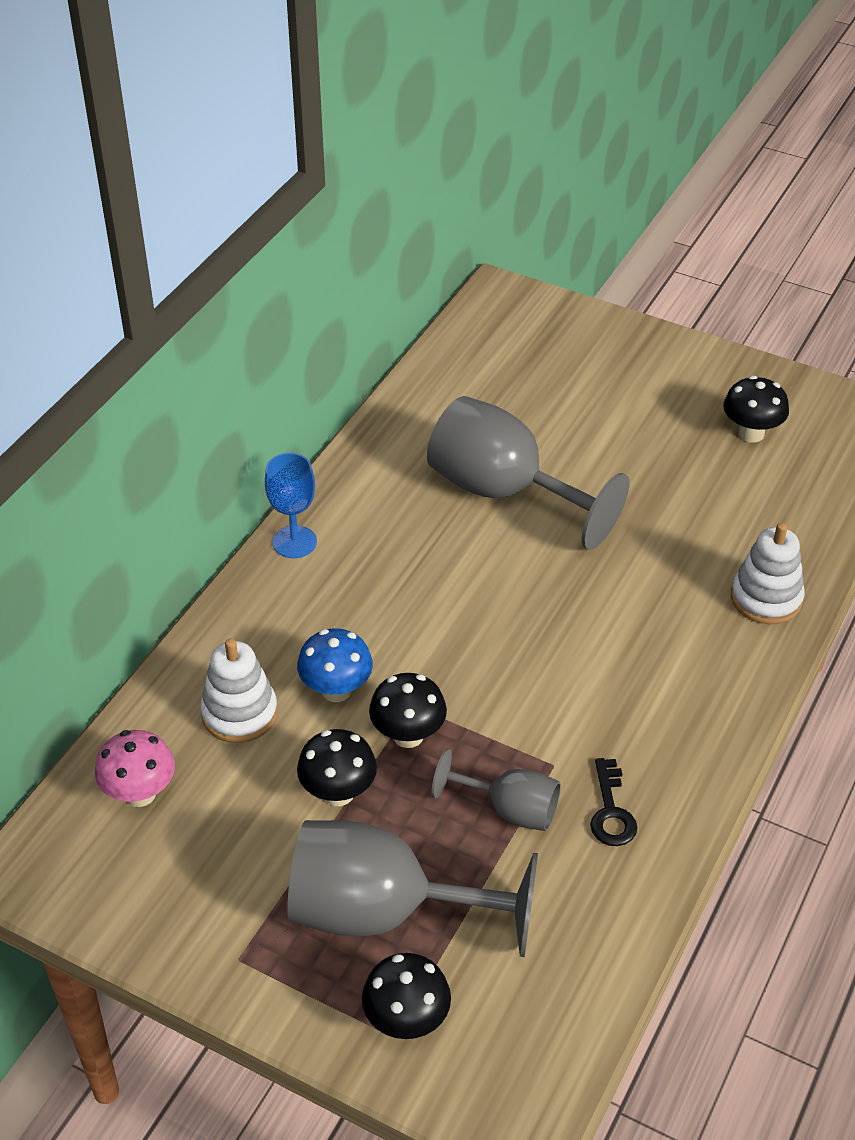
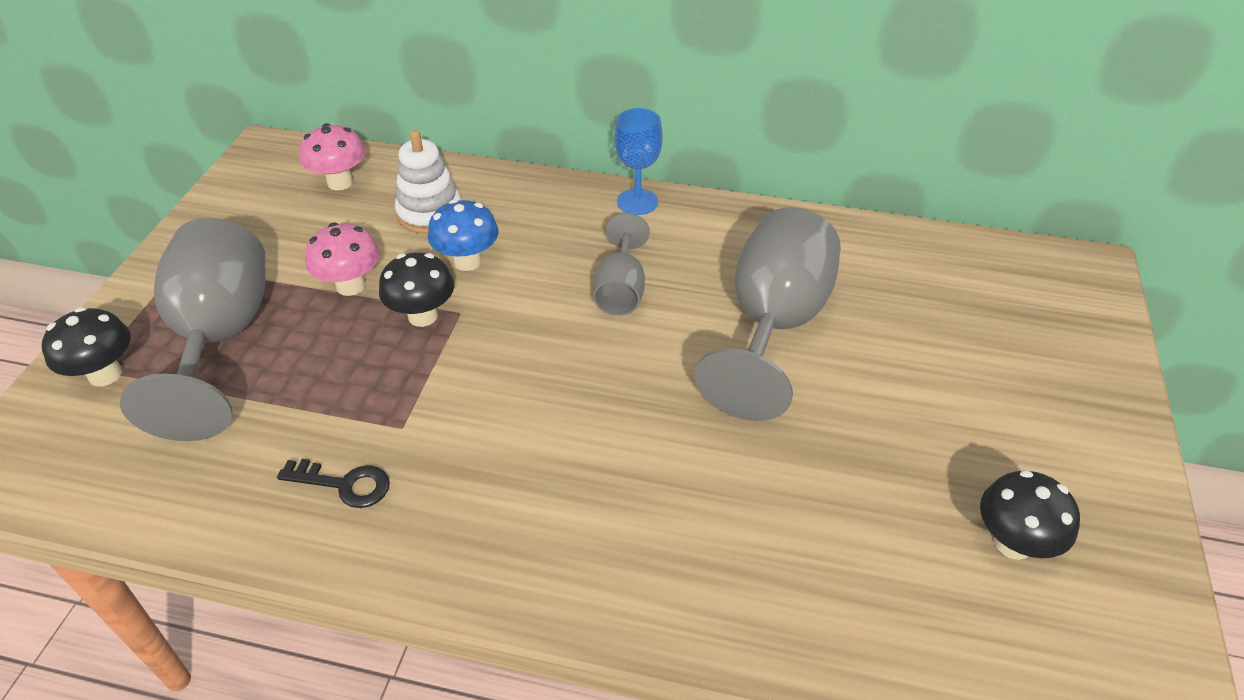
camera: 75 degrees right, 0 degrees up
black mushroom [297,729,377,806] -> pink mushroom [305,223,379,296]
grey goblet [432,749,561,831] -> grey goblet moved to [593,213,650,316]
black key [590,758,637,846] -> black key turned 150 degrees counterclockwise [277,459,390,508]
white stacking toy [731,523,805,624] -> none

